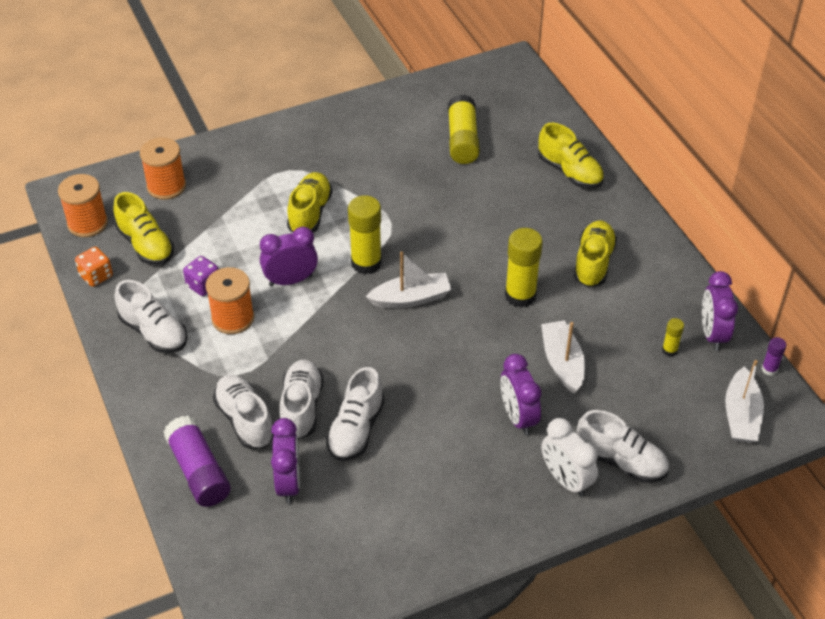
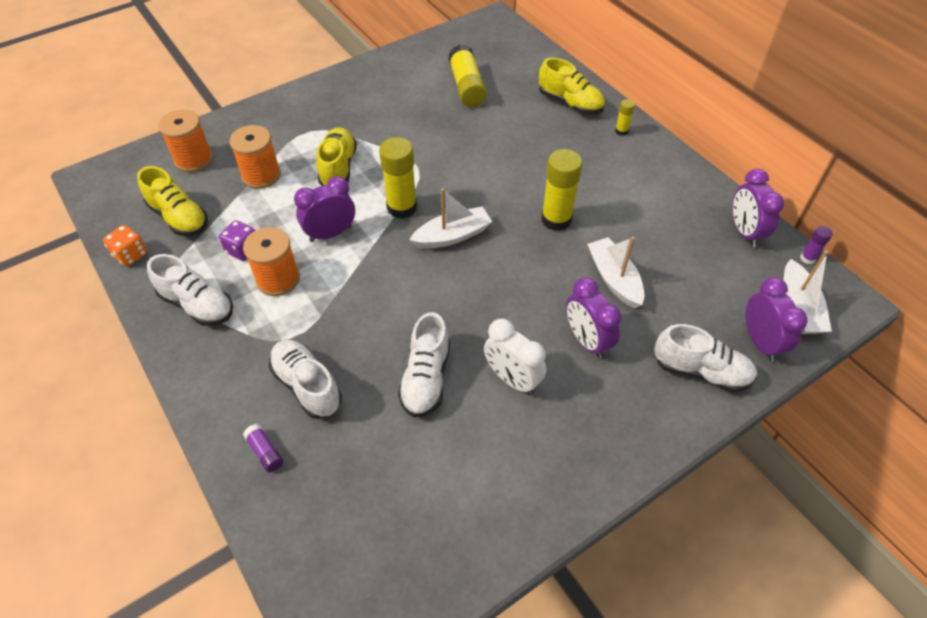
camera: 10 degrees left, 5 degrees up
orange spool [58,174,108,237] -> orange spool moved to [230,125,281,189]
purple glue stick [163,416,231,507] -> purple glue stick [243,424,283,472], size x0.48
purple clock [271,418,300,503] -> purple clock moved to [746,277,807,362]
white shoe [279,359,324,439] -> none
white clock [542,418,598,497] -> white clock moved to [484,319,547,395]
yellow shoe [574,221,617,287] -> none
yellow glue stick [662,318,684,356] -> yellow glue stick moved to [615,99,635,136]

